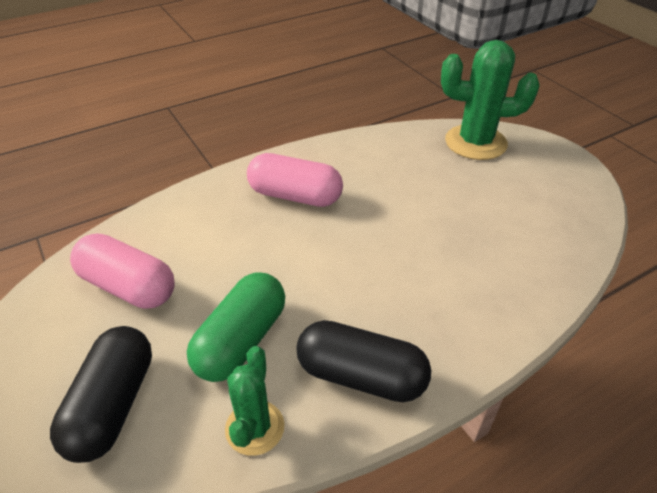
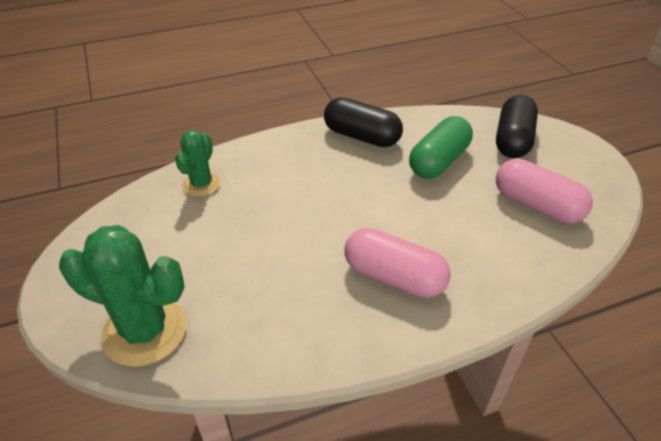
camera: 170 degrees left, 0 degrees up
green cactus [225,346,285,456] -> green cactus moved to [175,130,220,197]

